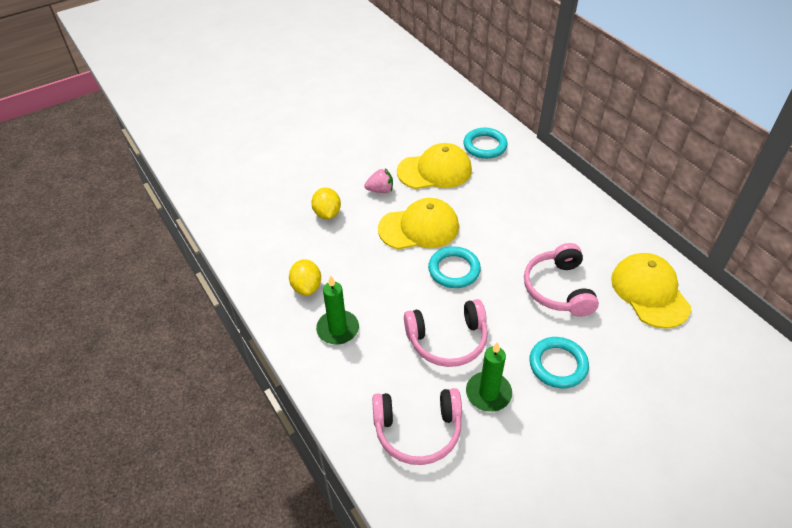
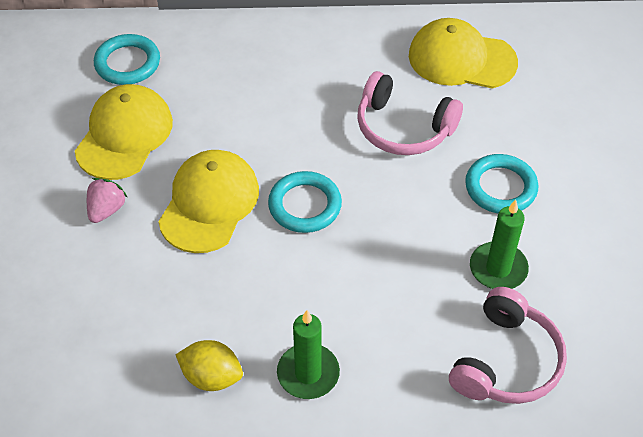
camera: 60 degrees left, 5 degrees up
yellow lemon [311,187,341,219] -> none
pink headphones [404,299,488,367] -> none

